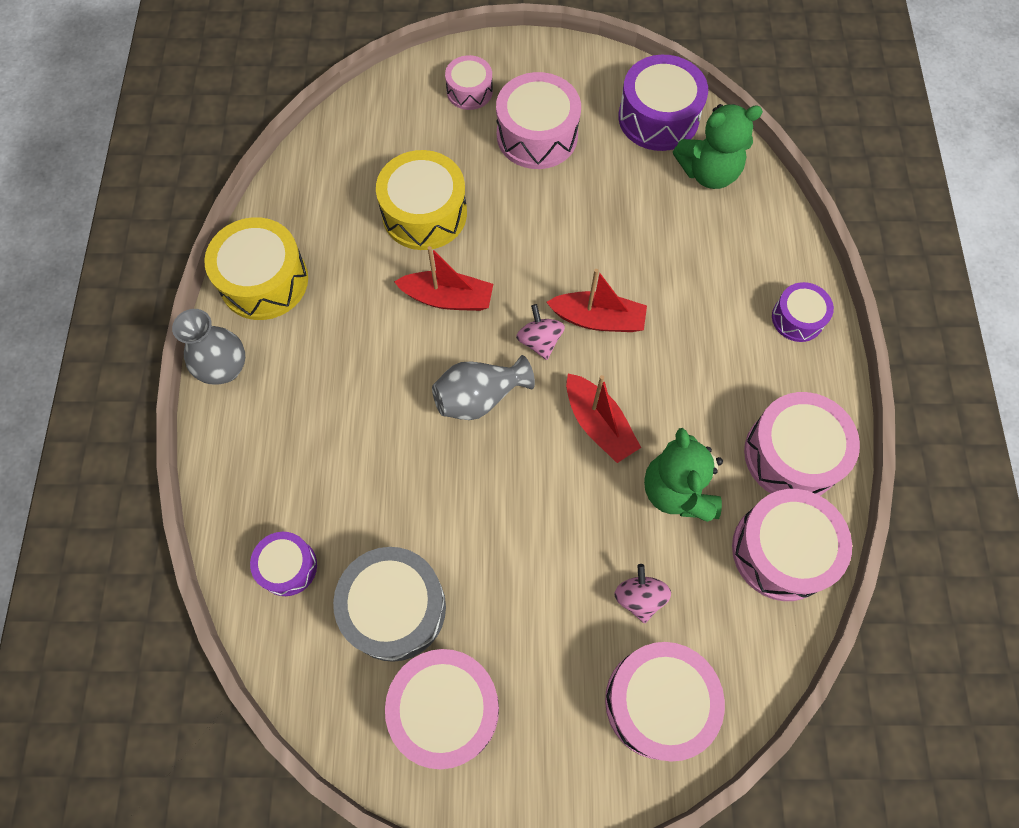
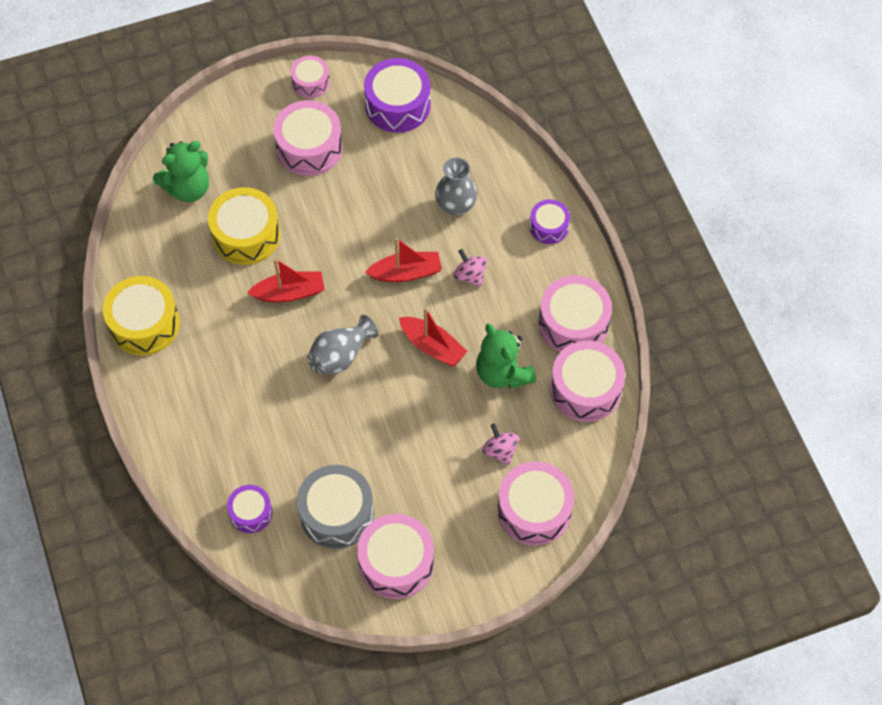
camera: 20 degrees left, 5 degrees down
grey vase [172,309,245,385] -> grey vase moved to [435,157,477,216]
pink drum [445,55,493,110] -> pink drum moved to [291,56,330,98]
pink spinning top [516,304,565,360] -> pink spinning top moved to [454,249,487,287]
green teddy bear [673,104,763,189] -> green teddy bear moved to [153,141,209,202]

